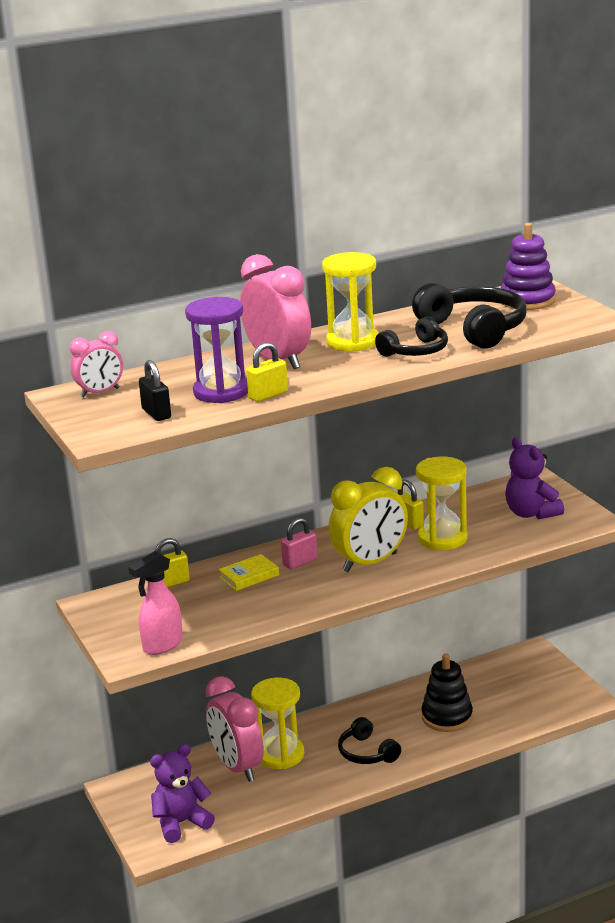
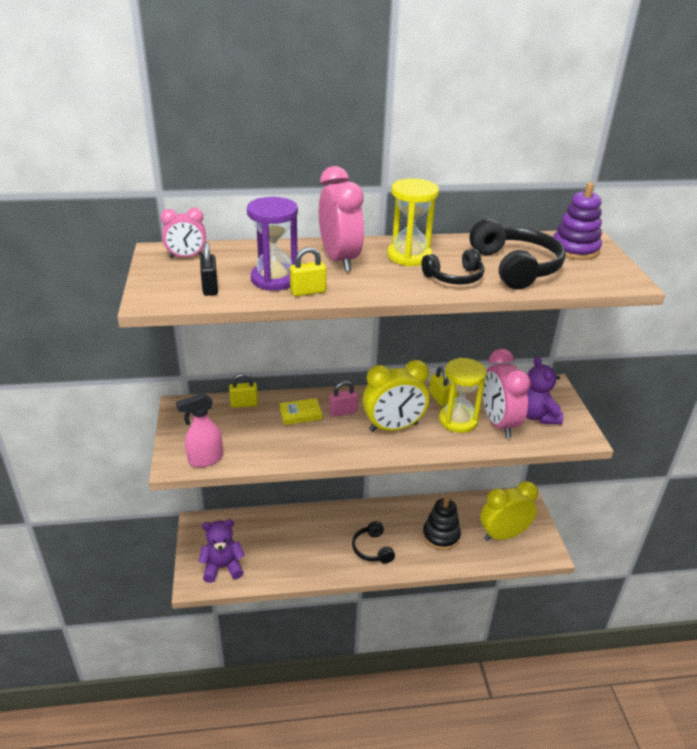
camera: 15 degrees right, 10 degrees up
pink clock [206,676,264,782] -> pink clock moved to [483,349,531,438]
yellow hourglass [251,677,304,769] -> none
none -> yellow clock [480,481,538,541]

